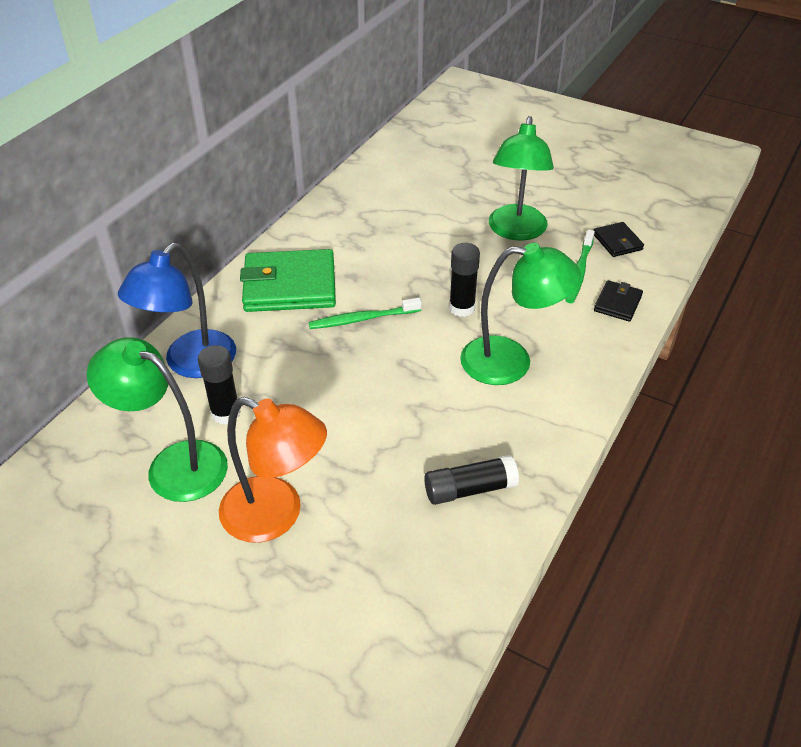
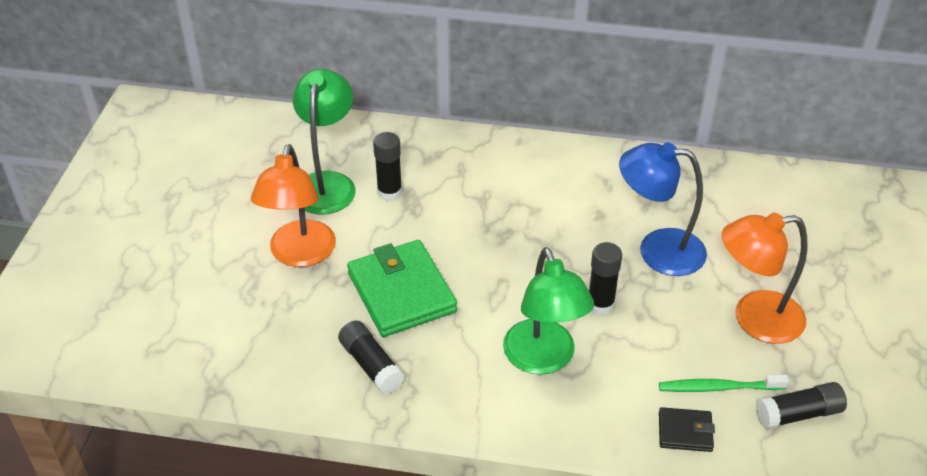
camera: 70 degrees right, 0 degrees up
blue lamp [118,243,236,378] -> blue lamp moved to [619,142,707,276]
green wallet [240,249,336,312] -> green wallet moved to [347,240,457,337]
green toothbrush [308,298,422,329] -> none
green lamp [489,116,554,241] -> orange lamp [722,212,808,344]
black wallet [594,222,644,257] -> black glue stick [756,382,847,429]

